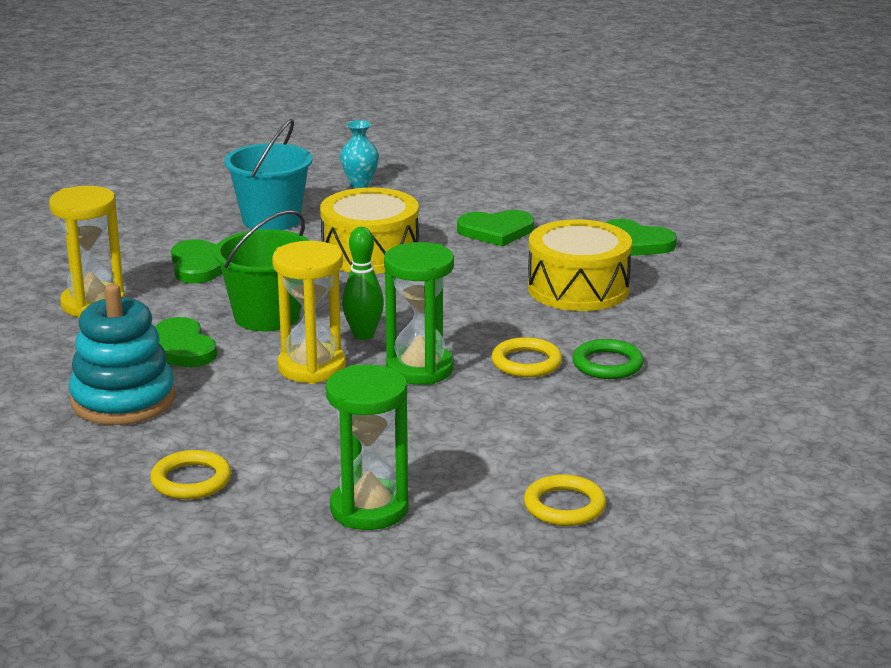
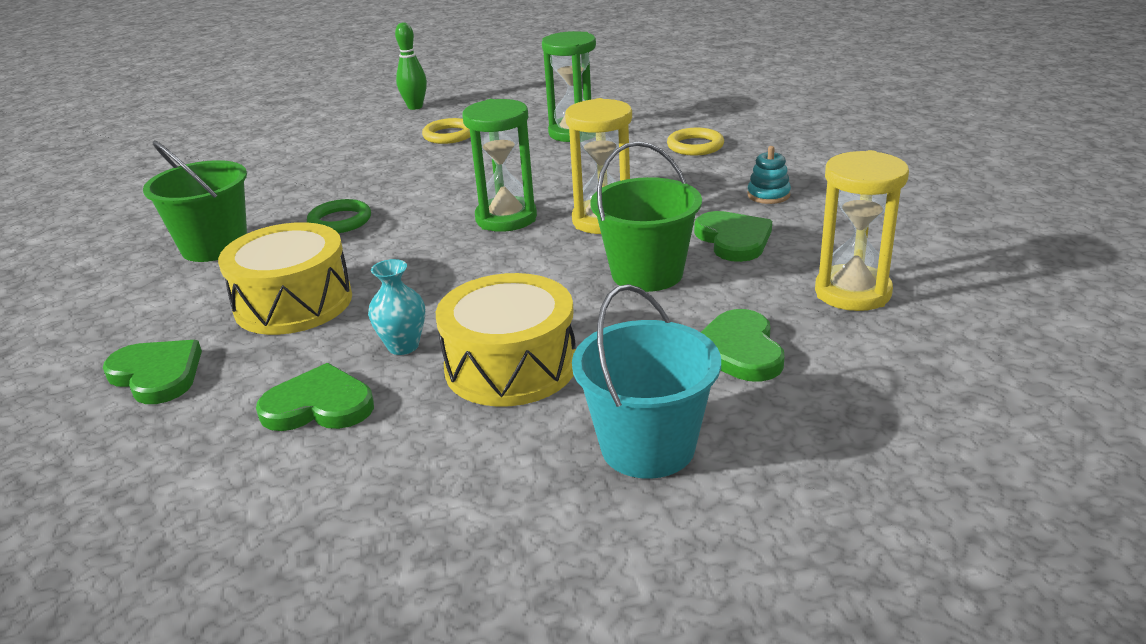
camera: 170 degrees left, 5 degrees up
turquoise stacking toy [69,284,175,425] -> turquoise stacking toy [747,146,791,204], size x0.47
turquoise vase [340,120,379,188] -> turquoise vase moved to [368,259,425,355]
green bowling pin [342,227,384,340] -> green bowling pin moved to [395,22,427,110]
yellow ring [491,337,562,377] -> none
none -> green bucket [143,140,247,262]

